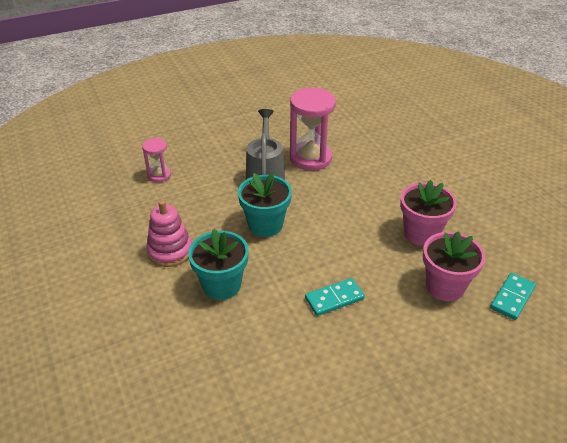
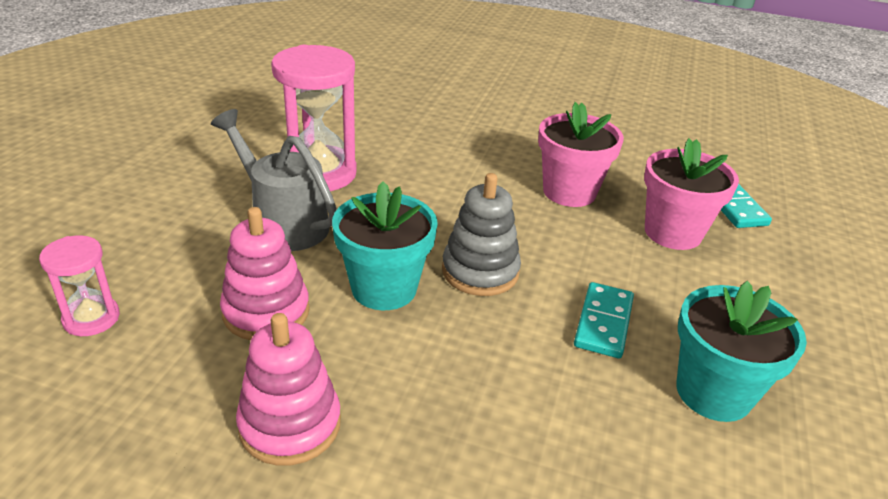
camera: 50 degrees left, 5 degrees down
turquoise flower pot [188,229,249,300] -> turquoise flower pot moved to [676,281,807,422]
none -> pink stacking toy [220,207,310,340]
none -> grey stacking toy [442,173,521,296]

